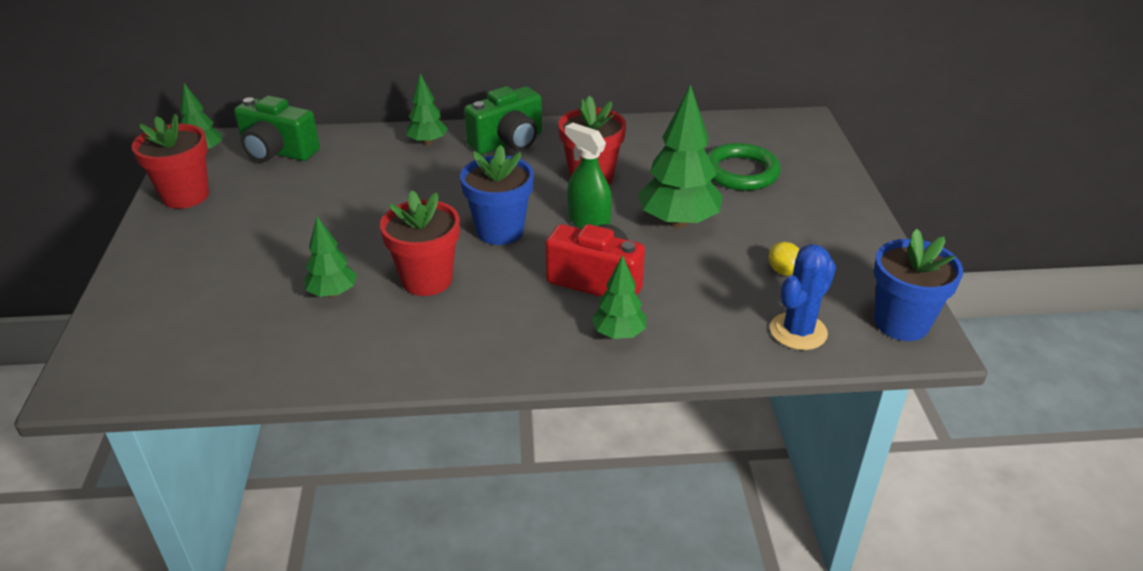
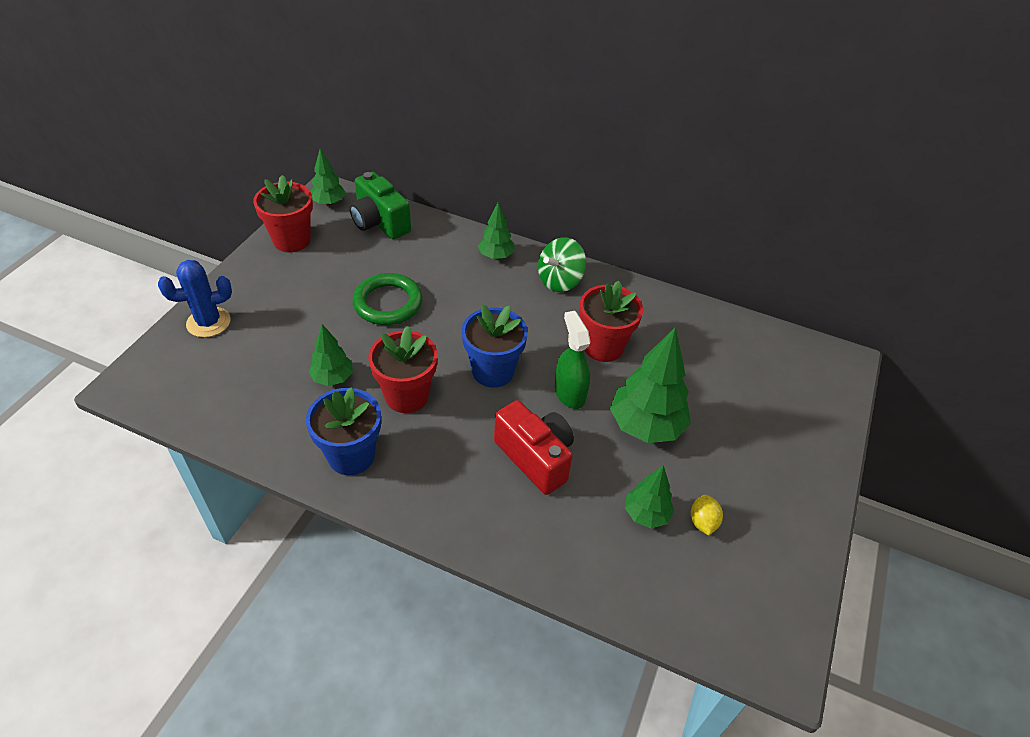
camera: 25 degrees right, 10 degrees up
green camera [464,86,542,154] -> green spinning top [538,237,586,292]
green tree [592,255,646,339] -> green tree moved to [625,465,674,528]
green ring [707,143,781,191] -> green ring moved to [352,273,423,325]
blue cactus [770,244,836,350] -> blue cactus moved to [158,260,232,338]
blue flower pot [874,229,963,341] -> blue flower pot moved to [306,387,381,475]

